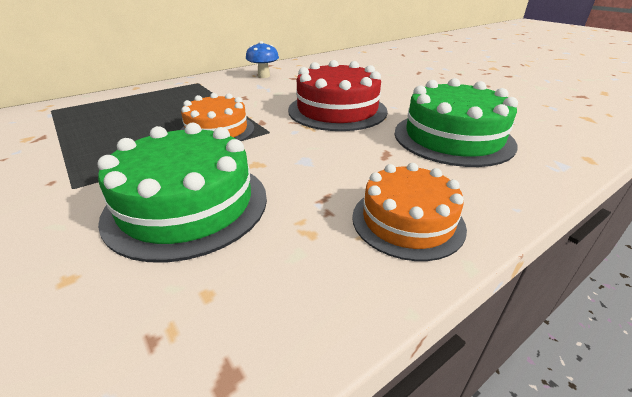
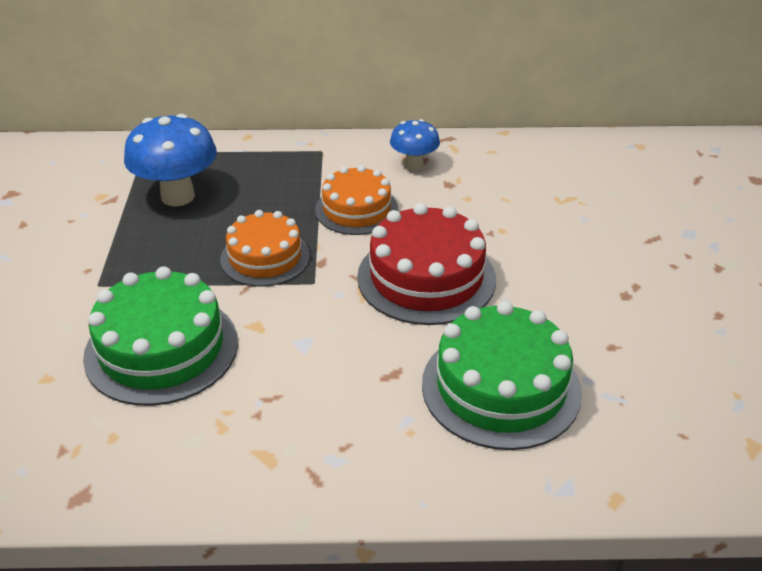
camera: 35 degrees right, 5 degrees up
orange cake [352,163,467,261] -> orange cake moved to [315,165,398,235]
none -> blue mushroom [124,114,217,206]

